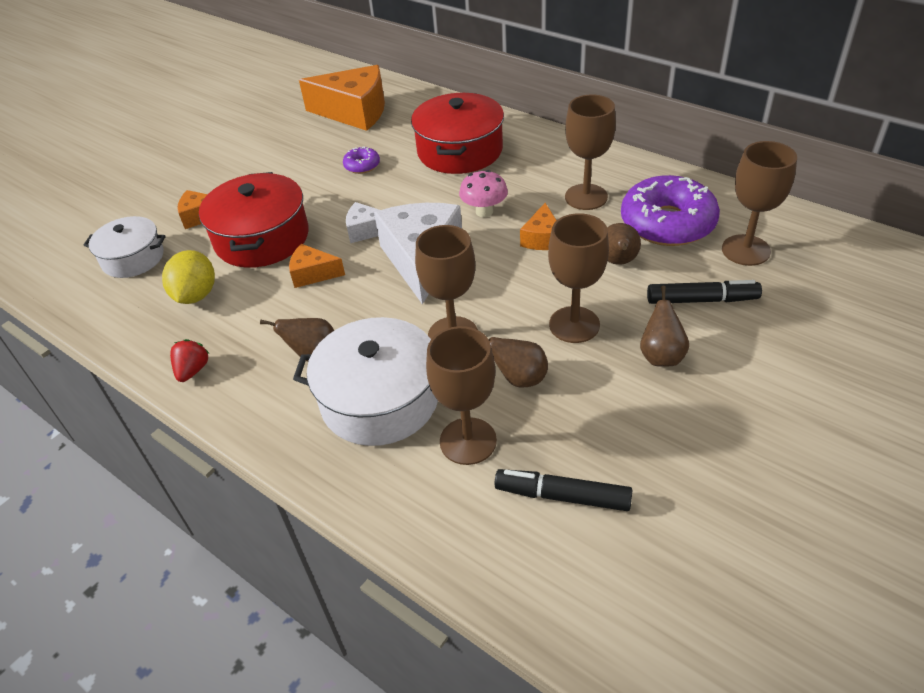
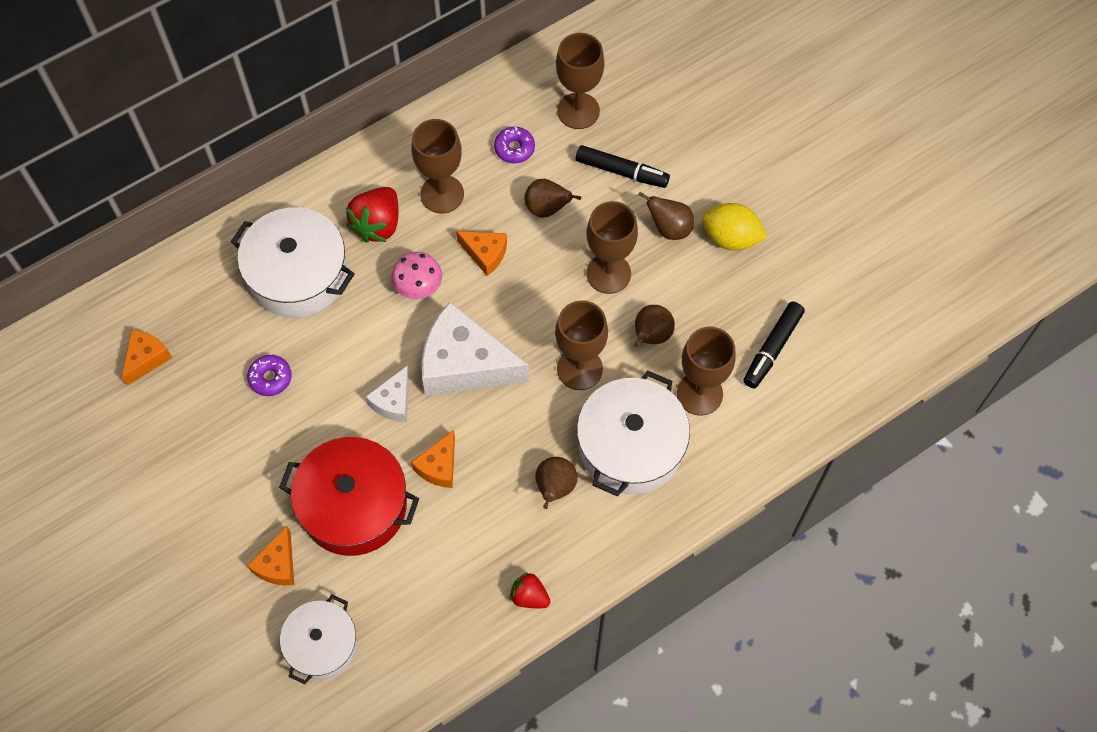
camera: 75 degrees left, 20 degrees up
yellow lemon [162,250,215,304] -> yellow lemon moved to [702,203,767,251]
orange cheese [299,65,385,131] -> orange cheese [122,330,172,386], size x0.50
red pot [411,93,504,174] -> white pot [231,207,354,318]
purple donut [621,175,720,246] -> purple donut [494,127,535,164], size x0.45
black marker [647,280,762,304] -> black marker turned 90 degrees clockwise [576,145,670,188]
none -> red strawberry [346,187,399,243]

